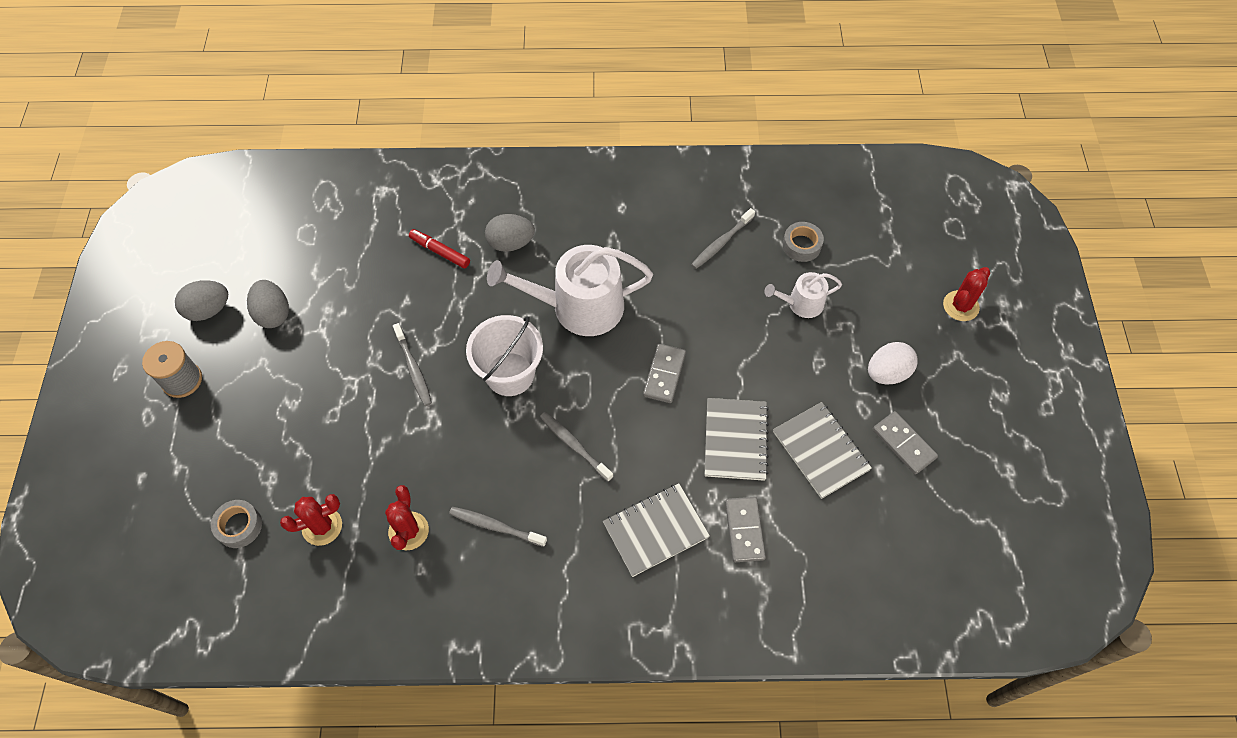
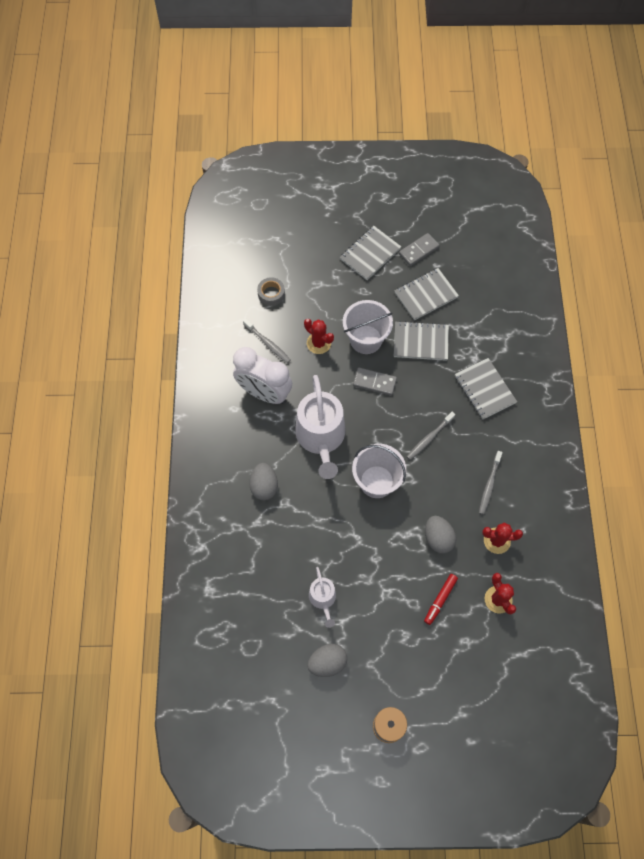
camera: 90 degrees left, 5 degrees up
grey egg [175,280,228,321] -> grey egg moved to [425,516,456,554]
grey tape [211,500,262,548] -> none
grey toothbrush [393,323,432,406] -> none
red marker [409,229,470,268] -> red marker moved to [424,574,458,625]
grey domino [725,497,766,562] -> none
white watering can [764,272,842,318] -> white watering can moved to [309,567,336,628]
white egg [868,342,918,384] -> grey notebook [340,226,401,280]
red cactus [943,267,990,321] -> red cactus moved to [304,319,334,354]
none -> white clock [233,347,292,404]
none -> white bucket [343,300,393,354]

